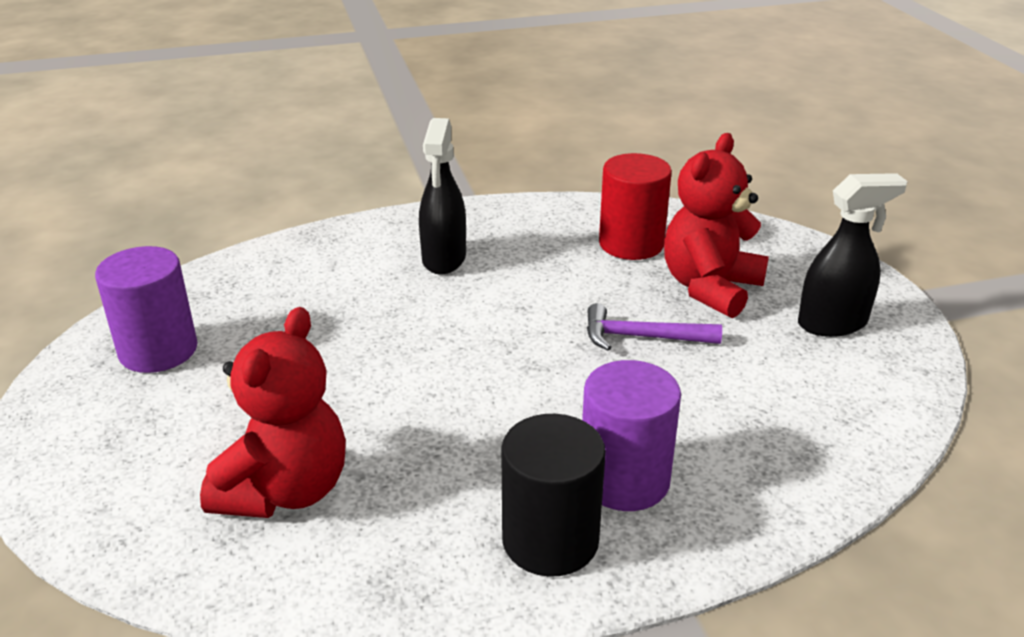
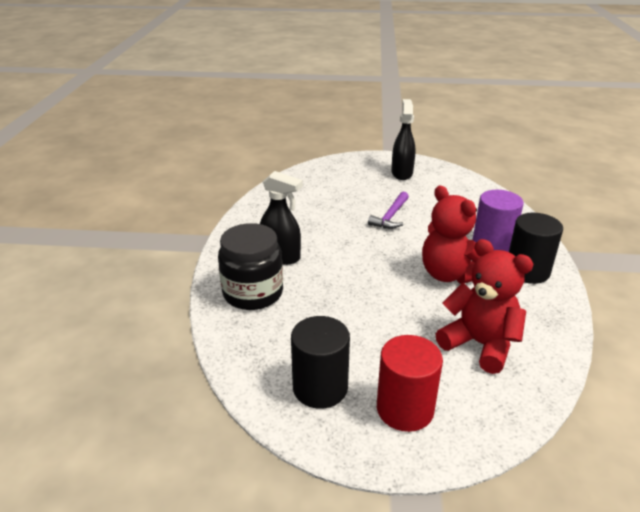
camera: 70 degrees left, 0 degrees up
purple cylinder [95,246,198,373] -> black cylinder [291,316,350,409]
red cylinder [599,153,672,260] -> red cylinder moved to [377,335,443,432]
red teddy bear [664,133,769,318] -> red teddy bear moved to [422,185,480,284]
none -> black jar [218,223,283,310]

